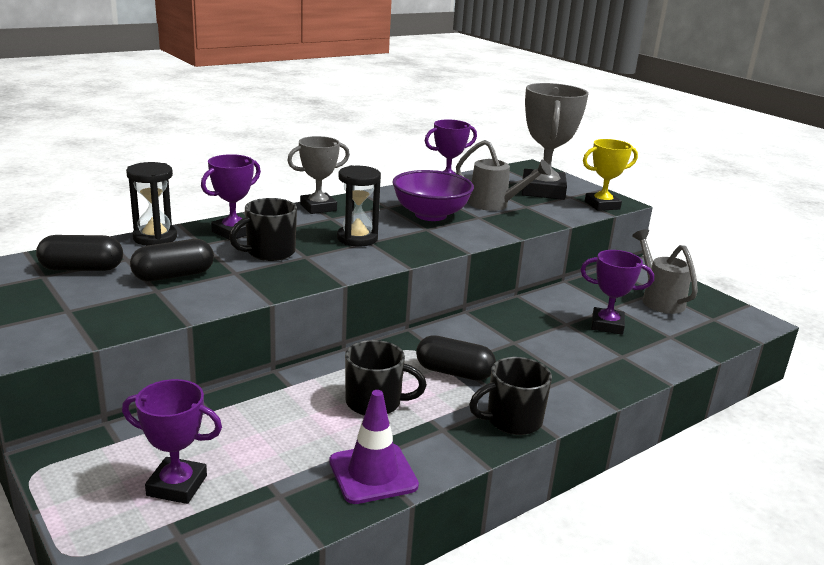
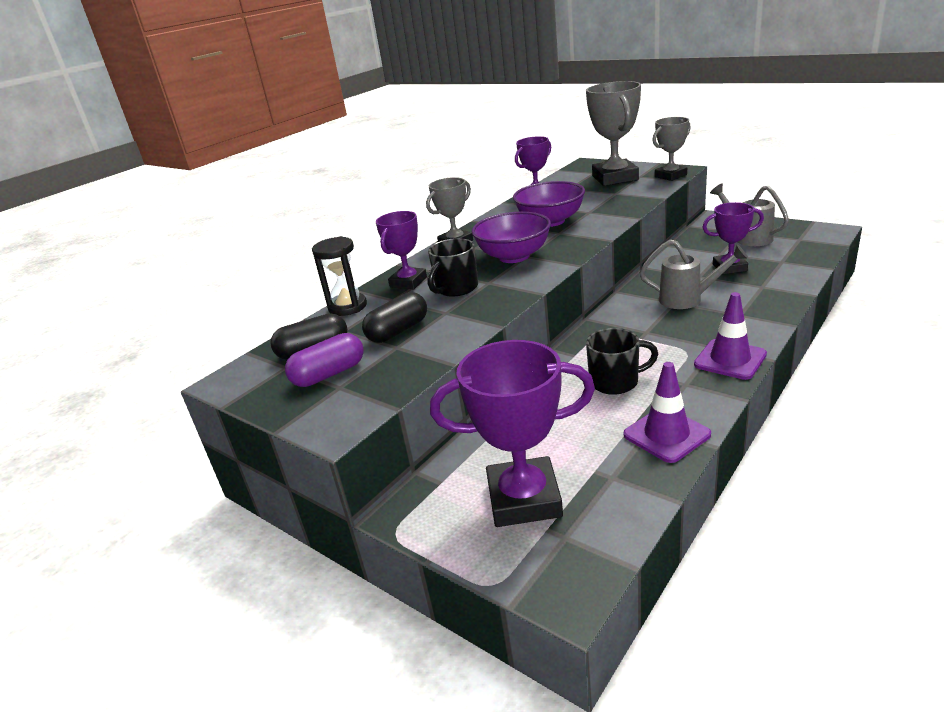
camera: 10 degrees left, 5 degrees up
purple trophy [122,379,222,504] -> purple trophy [430,340,595,527], size x1.65
black hourglass [337,165,381,246] -> purple bowl [472,212,551,263]
black capsule [416,335,496,381] -> none
grey watering can [456,140,551,211] -> grey watering can moved to [640,239,748,309]
black mug [469,357,552,435] -> purple traffic cone [694,292,767,380]
yellow trophy [583,139,638,211] -> grey trophy [652,117,691,181]
none -> purple capsule [285,333,364,387]

